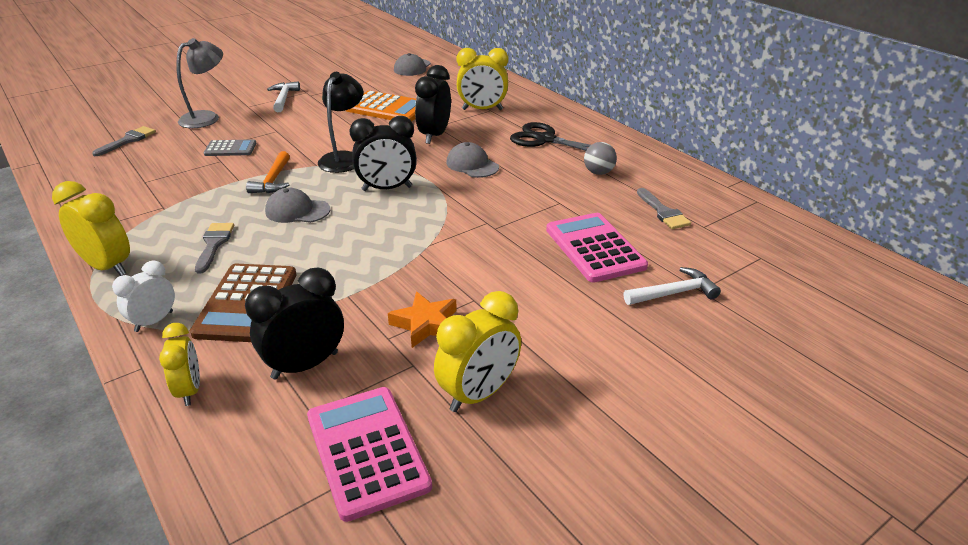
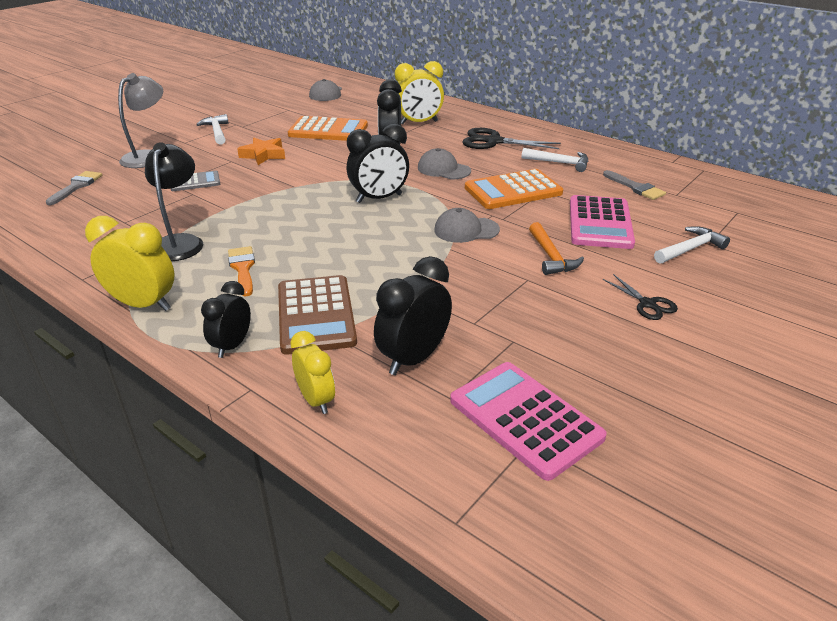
camera: 15 degrees left, 0 degrees up
white clock [112,261,175,332] -> black clock [201,281,251,358]
grey brush [195,223,234,274] -> orange brush [228,246,255,297]
orange hammer [246,151,290,193] -> orange hammer moved to [529,222,584,275]
grey cap [265,188,330,223] -> grey cap moved to [434,208,500,243]
black lamp [318,72,363,173] -> black lamp moved to [145,142,203,261]
orange star [388,291,457,348] -> orange star moved to [237,138,285,165]
yellow clock [434,291,521,412] -> none
pink calculator [546,213,648,283] -> pink calculator turned 135 degrees counterclockwise [570,195,635,249]
grey ball [584,142,617,175] -> white hammer [522,148,588,172]
none -> orange calculator [465,169,563,209]
none -> black scissors [603,274,678,320]

